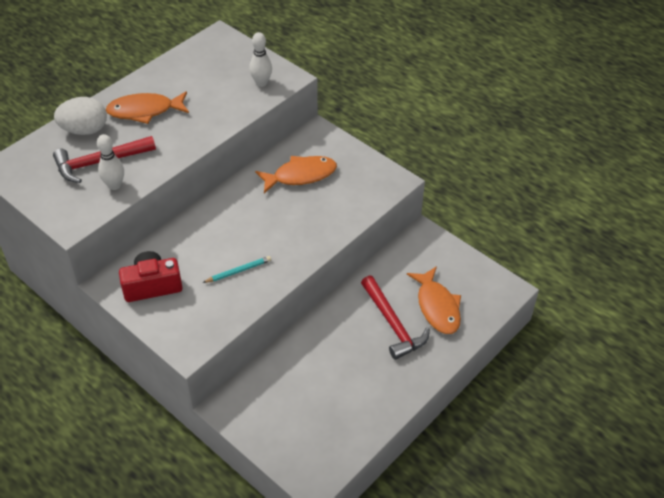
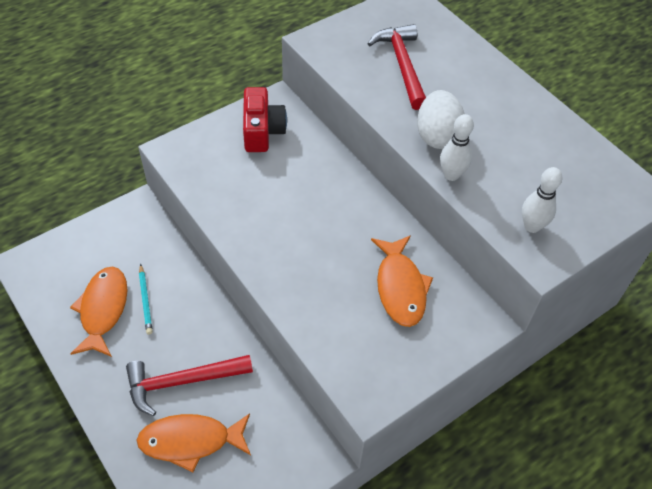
camera: 100 degrees right, 5 degrees up
white egg [54,97,107,135] -> white egg moved to [417,90,465,149]
white bowling pin [97,134,124,190] -> white bowling pin moved to [440,114,474,181]
orange fish [106,91,189,124] -> orange fish moved to [70,266,128,357]
turquoise pencil [202,256,271,283] -> turquoise pencil moved to [139,264,153,335]

